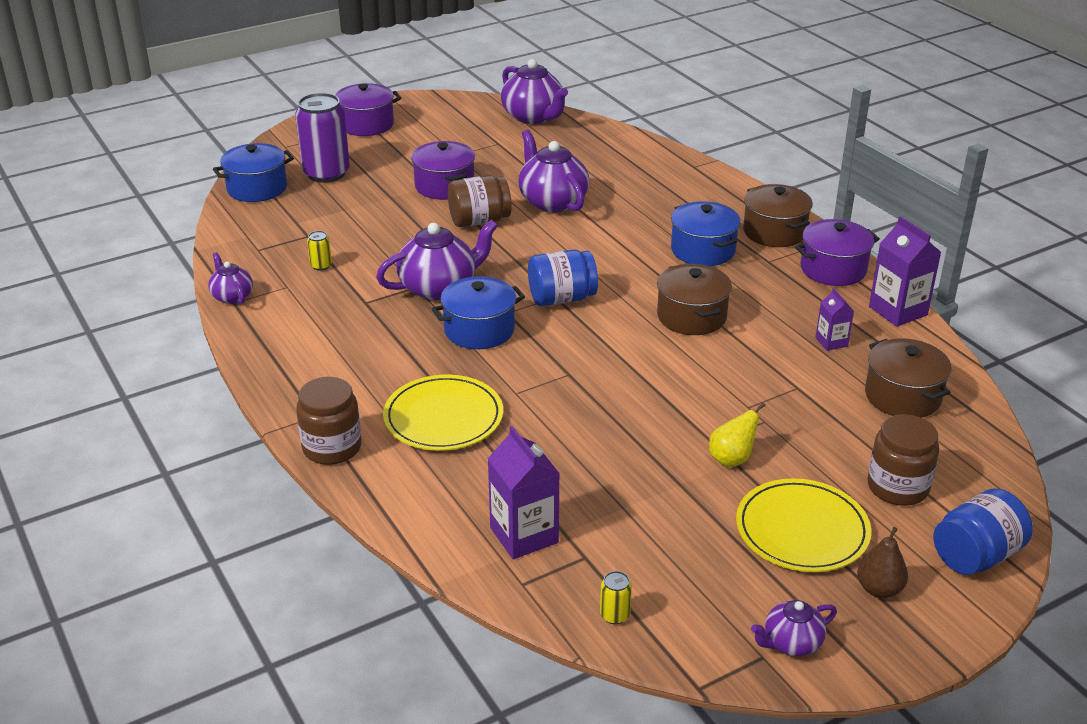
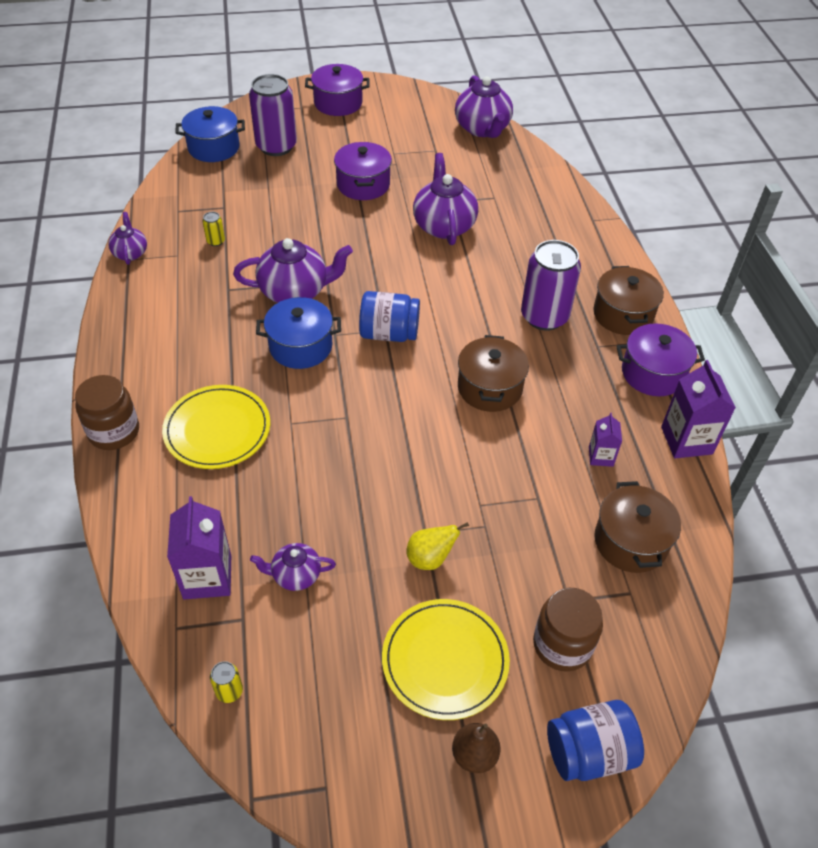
camera: 20 degrees right, 15 degrees up
brown jar [448,175,512,227] -> none
blue pot [671,201,741,266] -> purple can [521,240,581,331]
purple teapot [751,600,837,656] -> purple teapot moved to [250,543,336,591]

